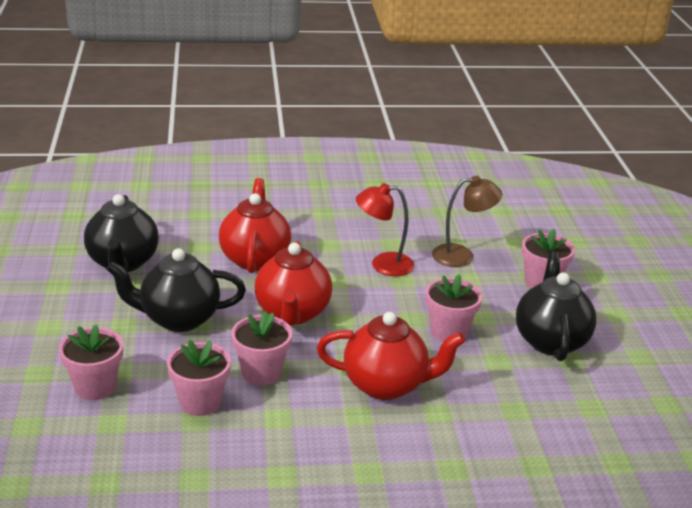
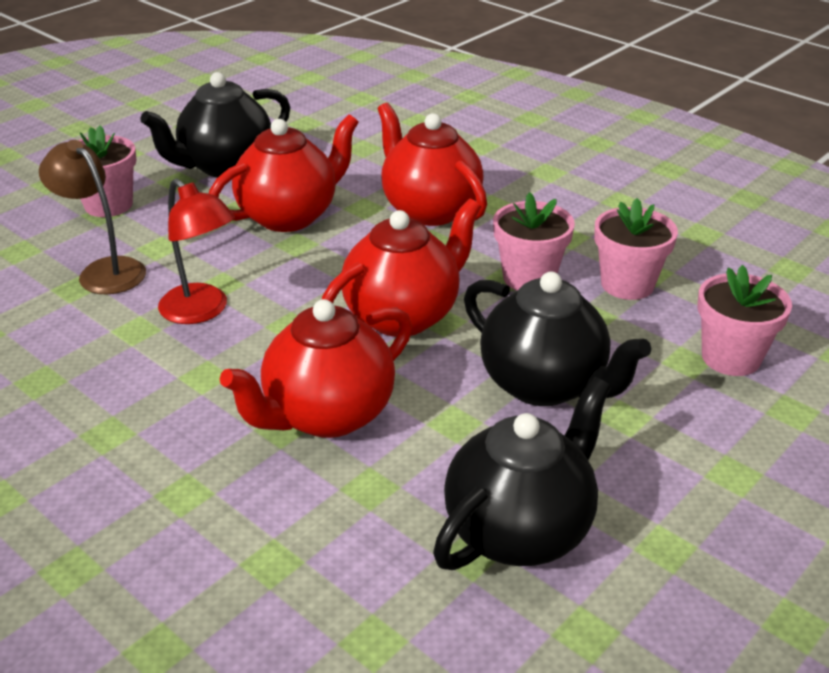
camera: 130 degrees left, 5 degrees up
pink flower pot [426,274,482,342] -> red teapot [209,114,359,232]

